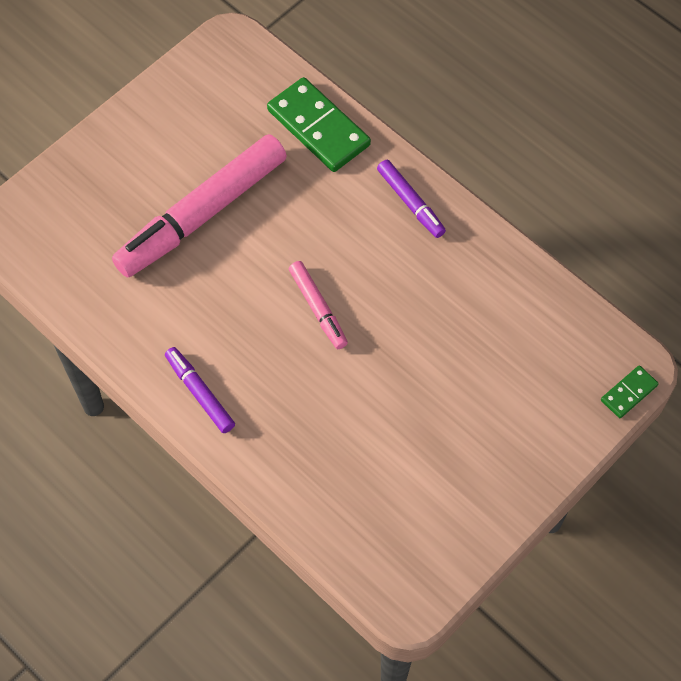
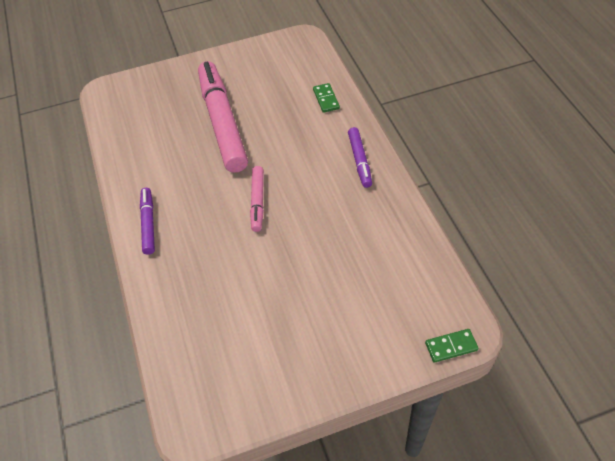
camera: 30 degrees right, 10 degrees down
pink marker [112,134,287,278] -> pink marker turned 90 degrees clockwise [198,61,248,173]
green domino [267,77,371,172] -> green domino [313,83,340,113], size x0.50

